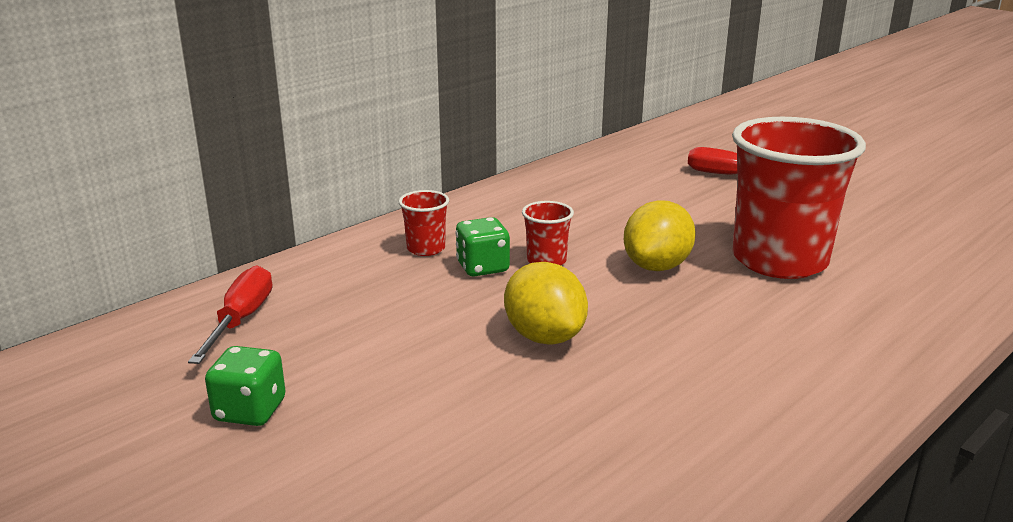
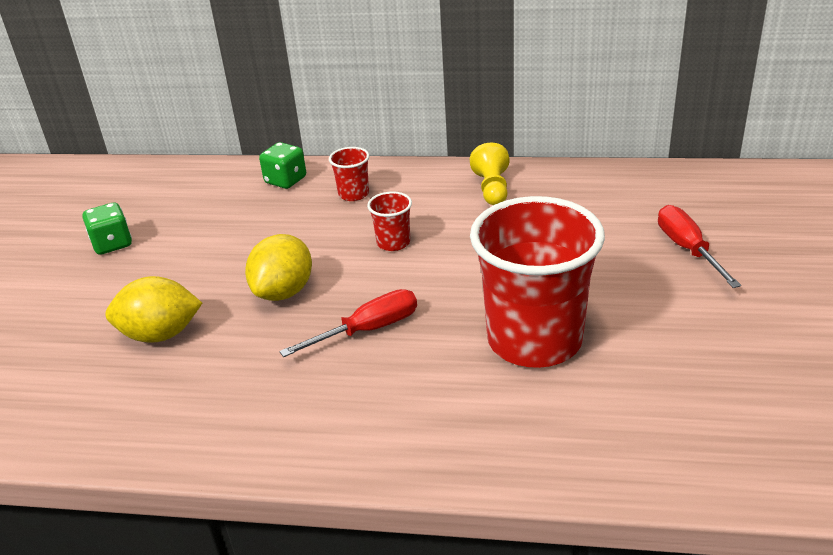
camera: 55 degrees right, 10 degrees up
red screwdriver [188,265,272,364] -> red screwdriver moved to [279,289,417,357]
green dice [456,217,510,277] -> green dice moved to [259,142,306,189]
yellow lemon [624,200,696,271] -> yellow lemon moved to [105,276,202,343]
none -> yellow pawn [470,142,510,205]

